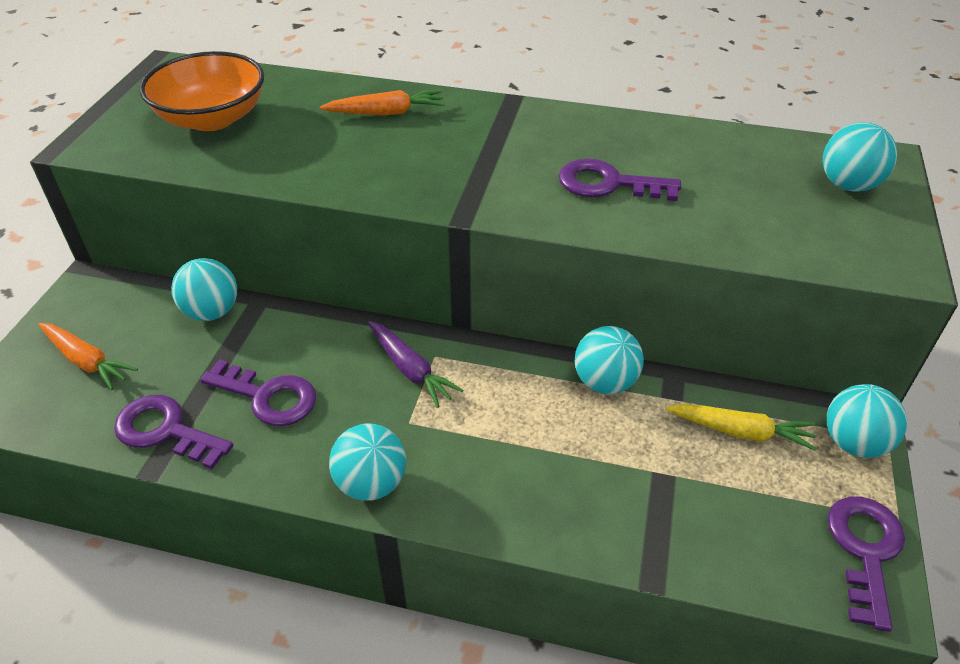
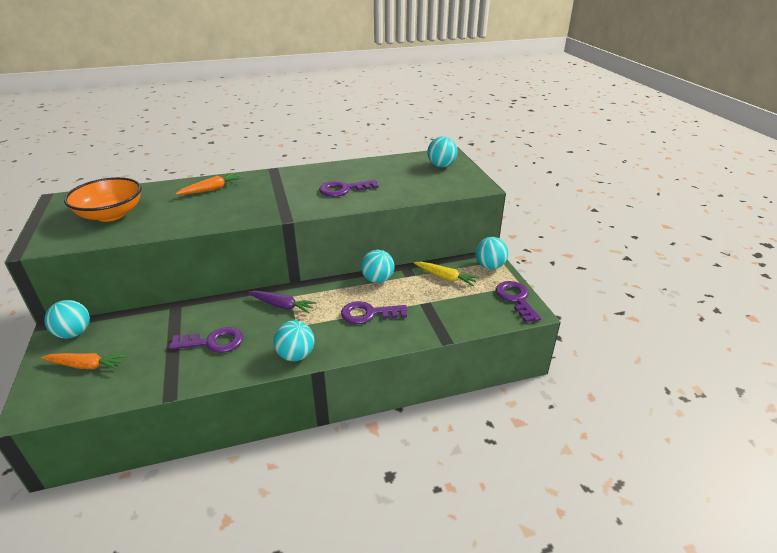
camera: 30 degrees left, 10 degrees down
purple key [114,395,233,469] -> purple key moved to [341,301,407,324]
turquoise ball [171,258,237,321] -> turquoise ball moved to [45,300,90,339]
yellow carrot [665,404,817,451] -> yellow carrot turned 45 degrees clockwise [414,262,479,286]

